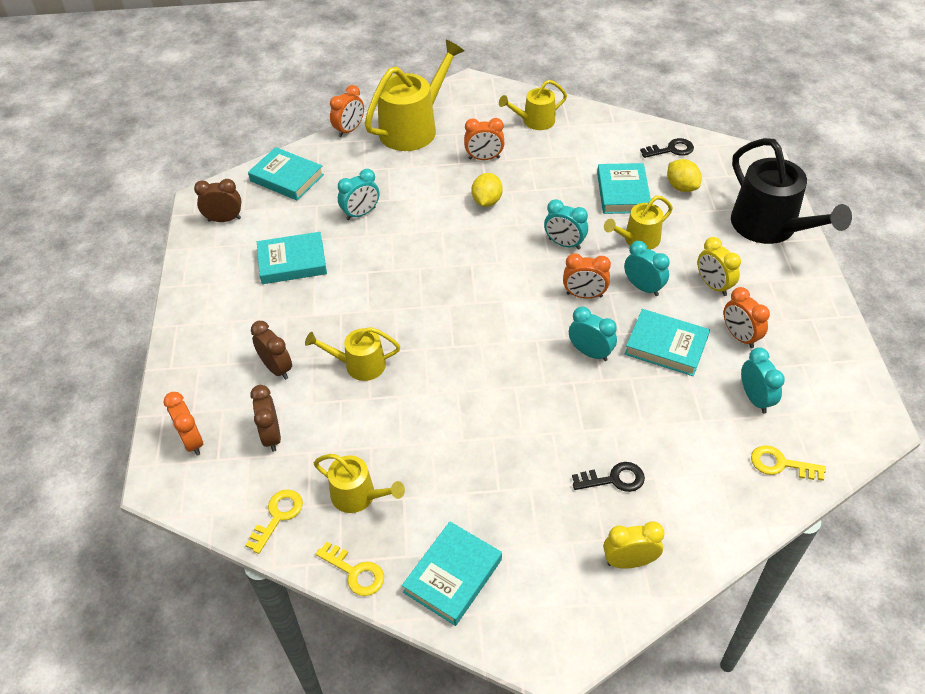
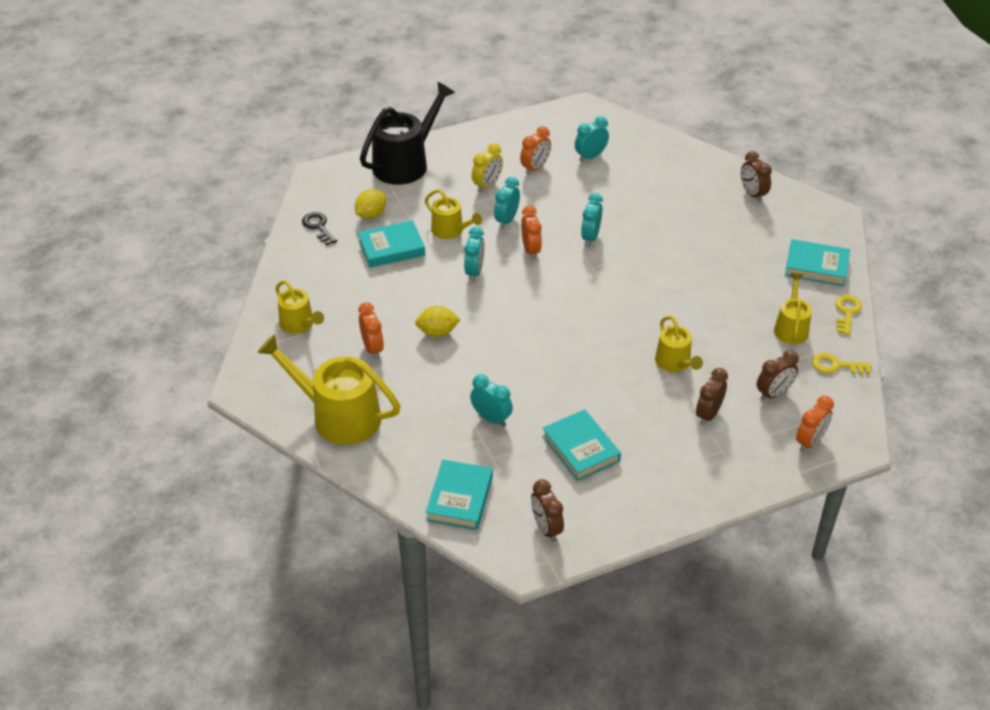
camera: 110 degrees left, 5 degrees down
orange clock [330,85,364,137] -> none
black key [572,462,645,492] -> none
yellow clock [603,521,664,569] -> brown clock [741,151,772,202]
turquoise book [625,309,710,376] -> none
yellow key [751,445,826,481] -> none

